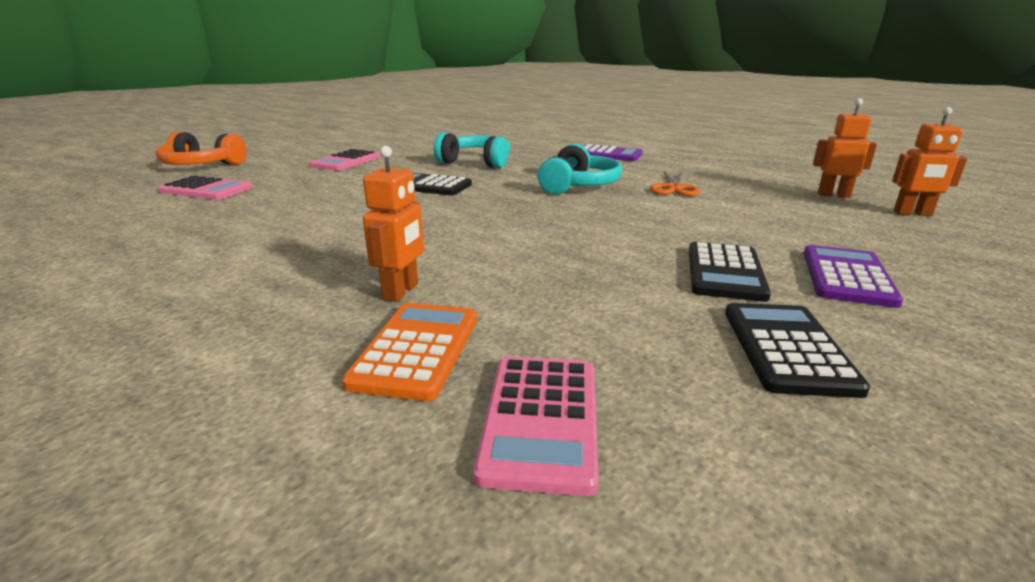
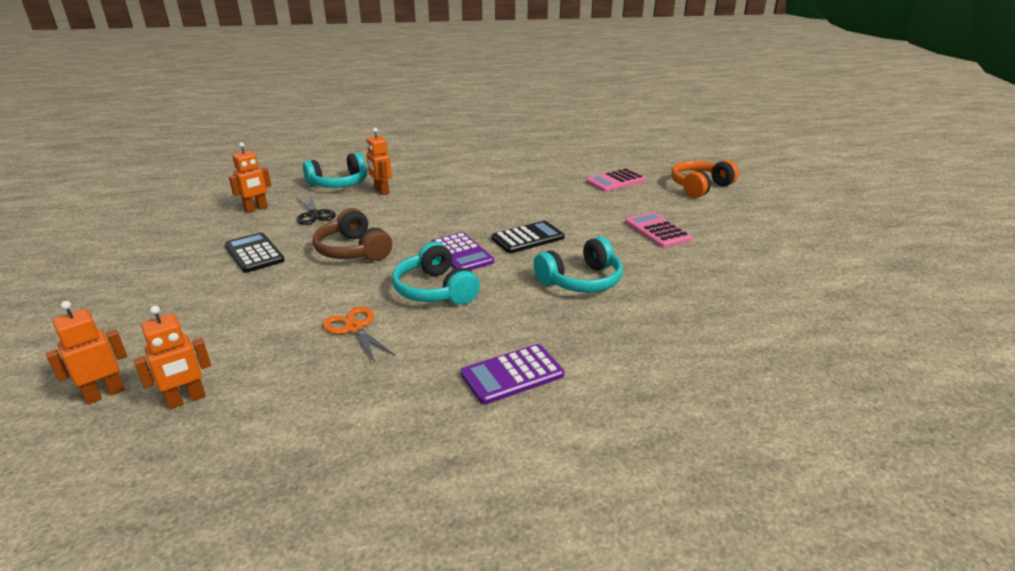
camera: 130 degrees right, 5 degrees up
orange calculator [342,303,477,401] -> turquoise headphones [303,152,367,188]
pink calculator [473,356,599,496] -> none
black calculator [725,303,870,398] -> none
purple calculator [804,245,903,308] -> purple calculator moved to [430,232,494,270]
none -> orange robot [229,142,272,213]
none -> black scissors [297,195,336,225]
none -> brown headphones [313,208,392,261]

